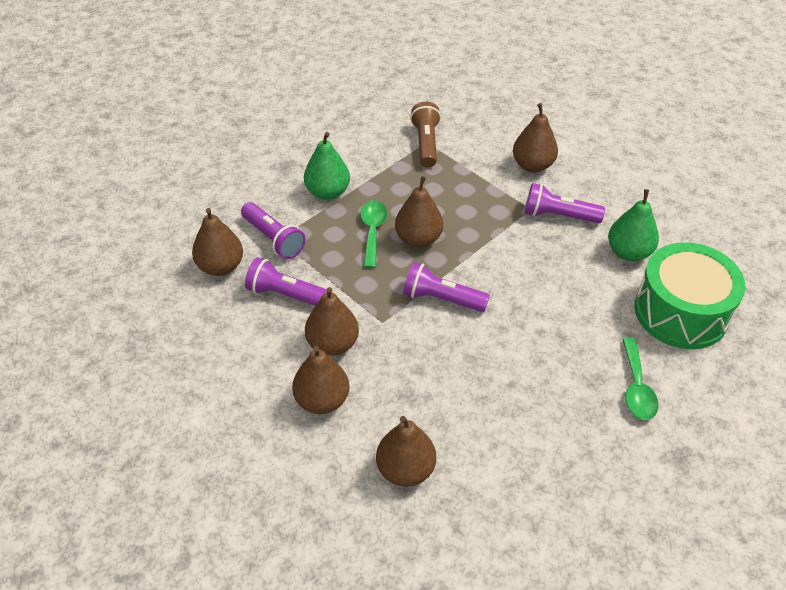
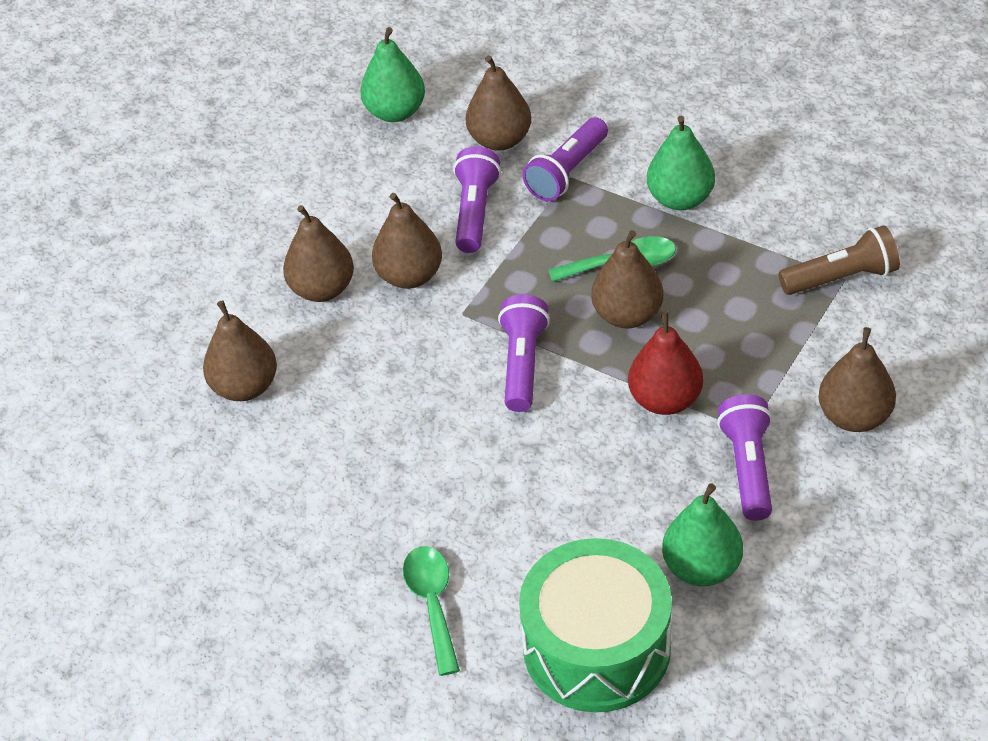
camera: 80 degrees right, 0 degrees up
green spoon [622,338,659,420] -> green spoon turned 90 degrees clockwise [403,546,460,676]
none -> green pear [360,27,425,122]
none -> red pear [628,311,703,415]

